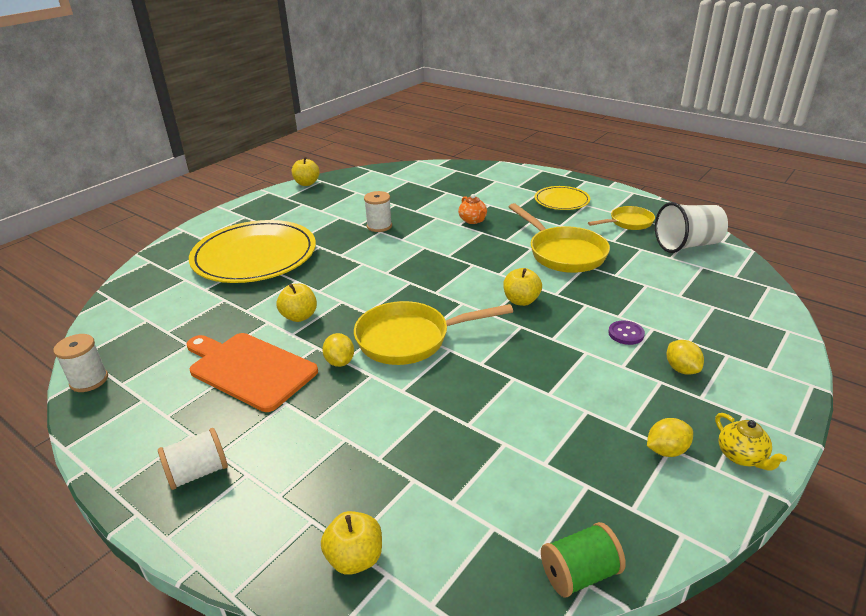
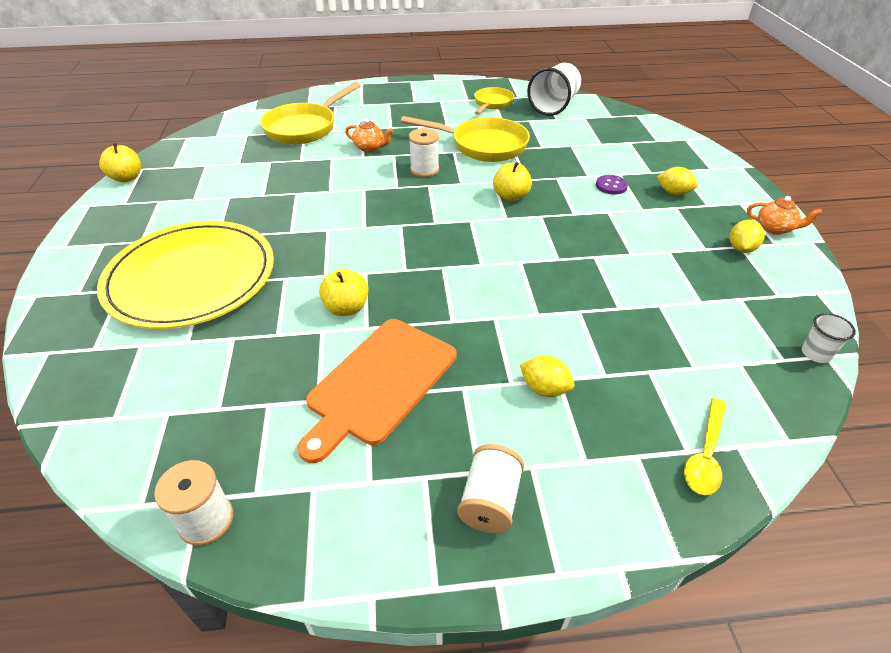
camera: 45 degrees left, 10 degrees up
orange cutting board [187,333,318,412] -> orange cutting board turned 45 degrees counterclockwise [297,319,456,463]
yellow apple [321,511,382,575] -> yellow spoon [684,398,726,495]
yellow lemon [322,333,354,367] -> yellow lemon moved to [520,356,574,397]
yellow pan [354,301,513,365] -> yellow pan moved to [260,82,361,144]
white spool [364,191,392,232] -> white spool moved to [409,128,439,177]
yellow plate [534,186,590,210] -> none
green spool [541,522,626,597] -> white cup [802,313,856,363]
yellow teapot [715,413,787,471] -> orange teapot [747,196,822,235]

